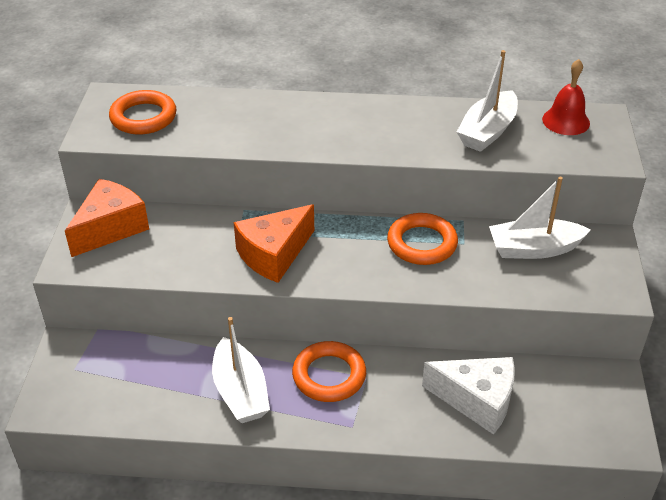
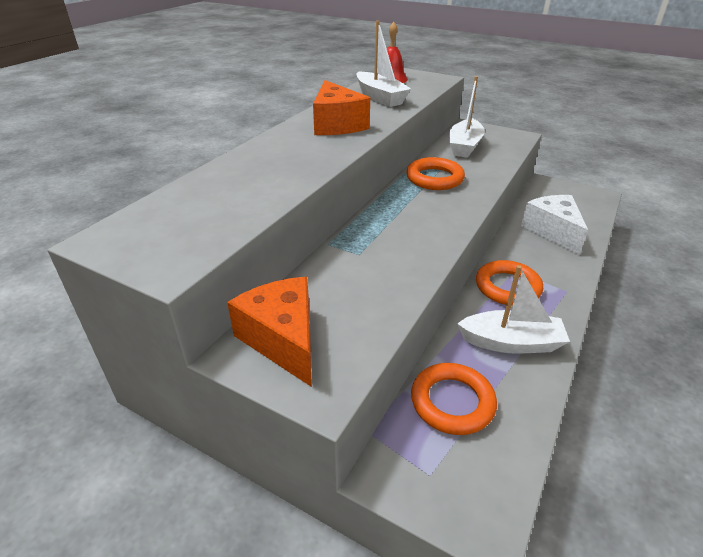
camera: 65 degrees left, 5 degrees down
orange ring [109,90,177,134] -> orange ring moved to [411,363,497,435]
orange cheese [234,204,314,283] -> orange cheese moved to [313,80,370,135]
white cheese [422,357,515,435] -> white cheese turned 60 degrees counterclockwise [521,195,588,255]

